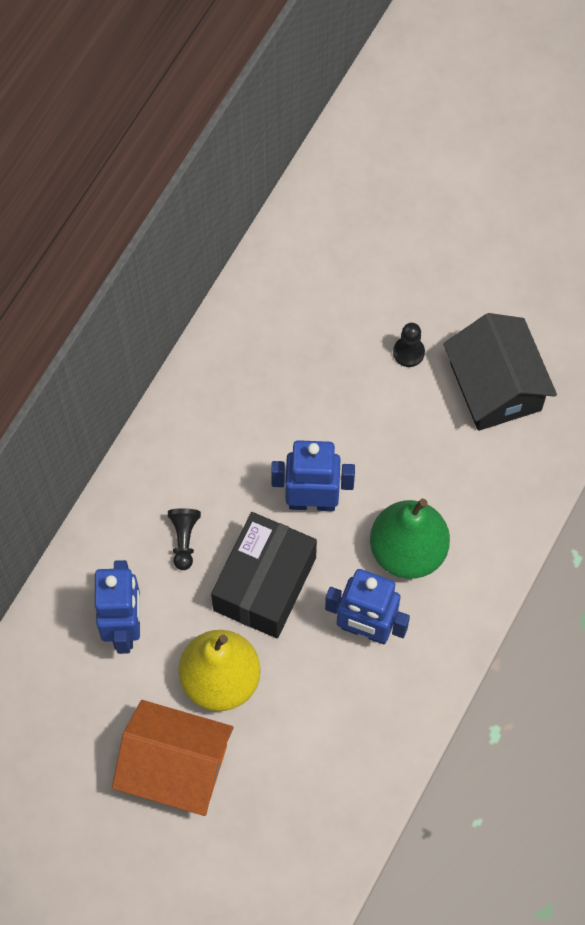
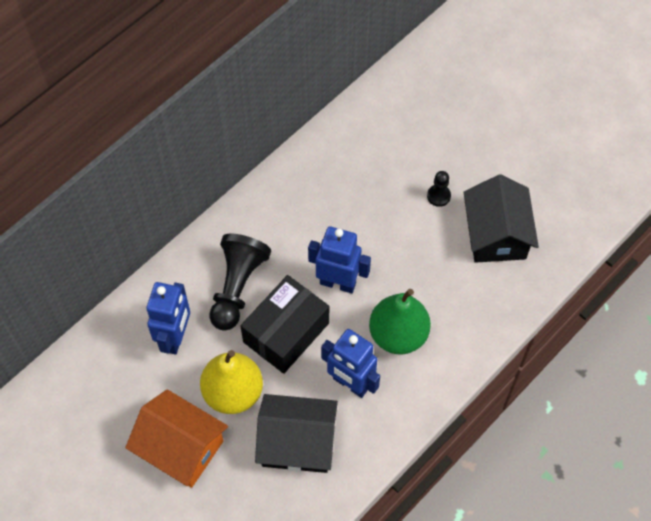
camera: 15 degrees right, 5 degrees down
black pawn [168,508,201,570] -> black pawn [209,233,271,331], size x2.05
none -> black house [255,394,338,473]

